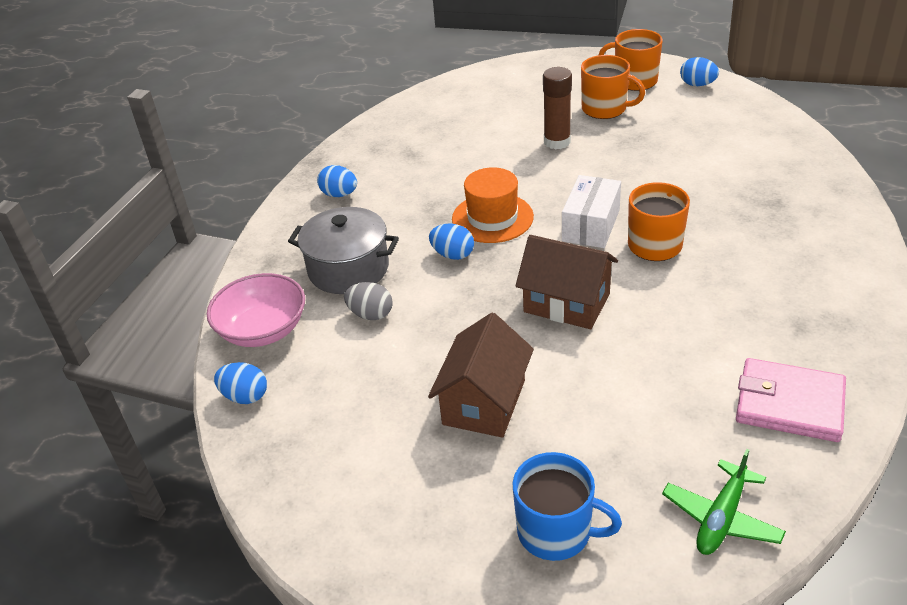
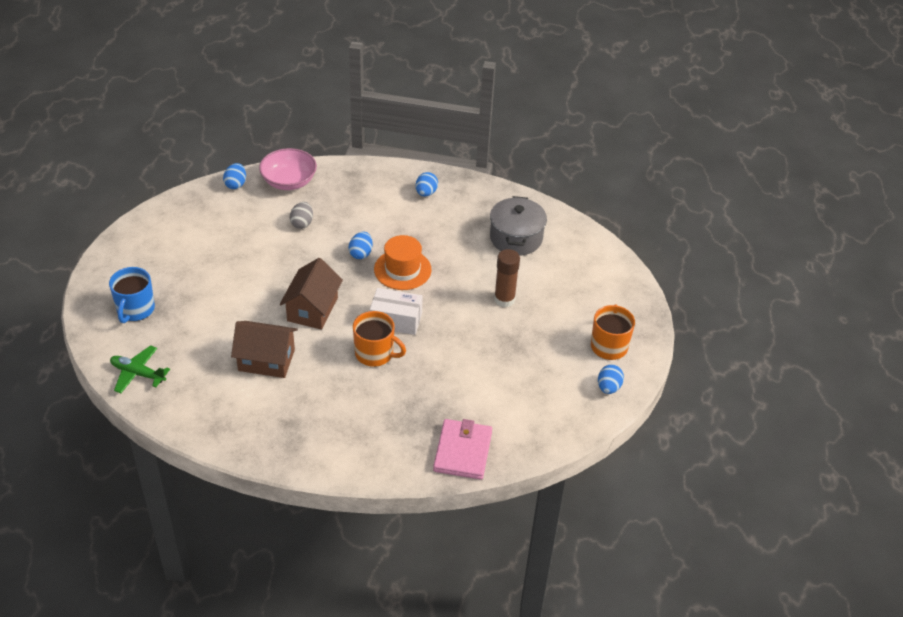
camera: 75 degrees right, 5 degrees up
grey pot [288,207,399,294] -> grey pot moved to [490,196,547,256]
brown house [428,313,534,438] -> brown house moved to [231,321,298,378]
orange mug [581,55,645,119] -> none
pink wallet [736,358,846,442] -> pink wallet moved to [433,419,492,480]

